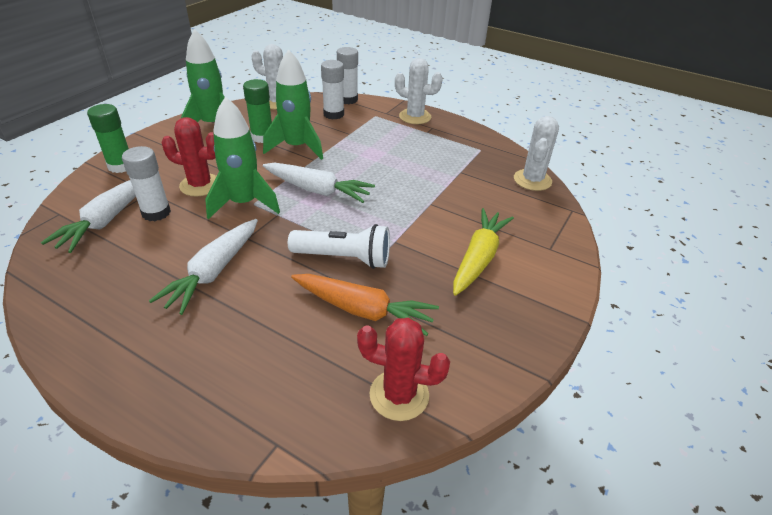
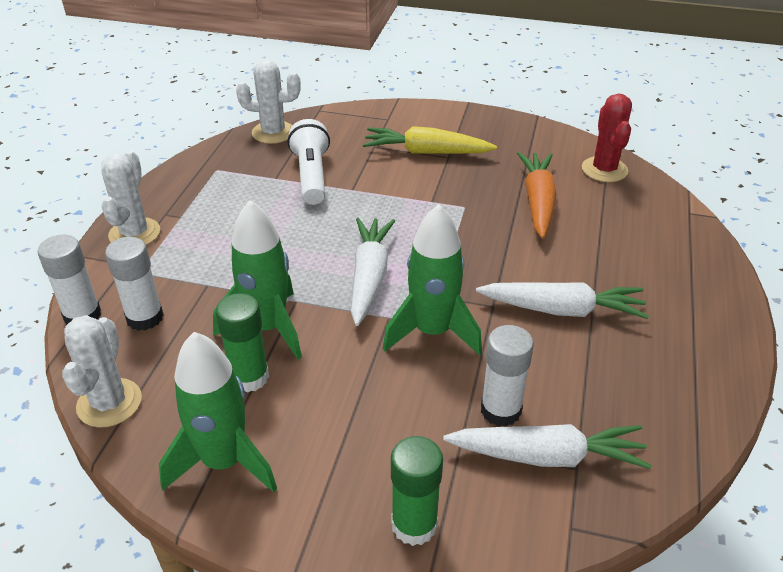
camera: 105 degrees left, 0 degrees up
red cactus [161,117,216,197] -> none
white flashlight [288,224,390,269] -> white flashlight moved to [288,119,330,205]

